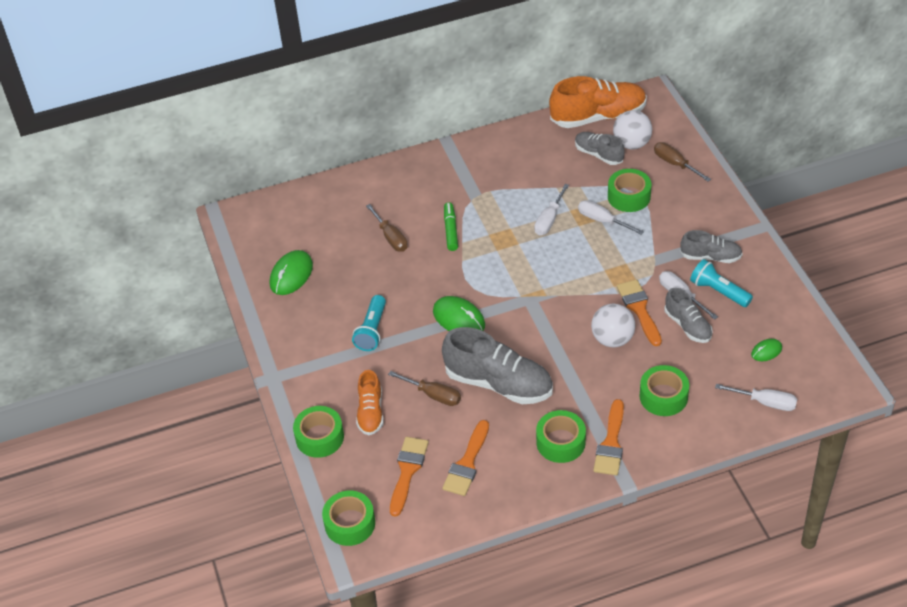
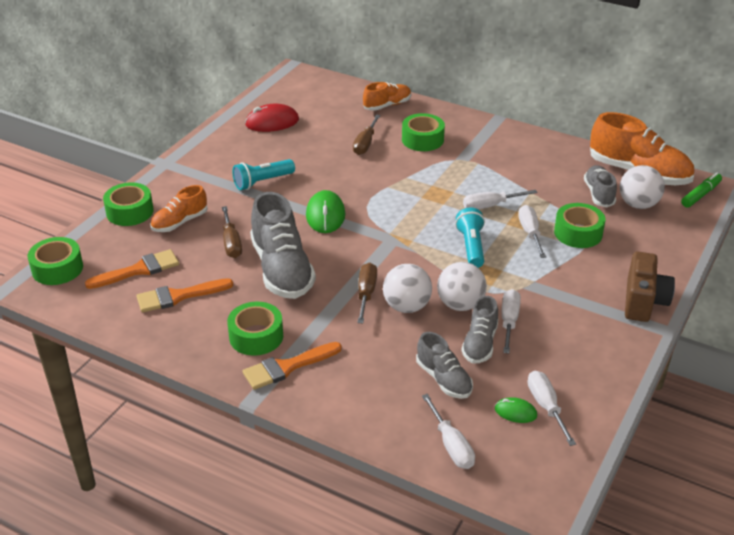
camera: 45 degrees right, 10 degrees down
green mouse [270,250,313,295] -> red mouse [245,104,299,132]
green marker [444,202,458,251] -> green marker moved to [681,173,722,208]
orange brush [617,280,662,346] -> white ball [437,262,487,311]
green tape [640,365,689,416] -> green tape moved to [402,113,445,151]
brown screwdriver [654,142,711,182] -> brown screwdriver moved to [357,263,377,323]
grey shoe [680,230,743,263] -> grey shoe moved to [416,332,473,399]
turquoise flashlight [690,259,753,307] -> turquoise flashlight moved to [455,207,485,268]
none -> orange shoe [363,82,411,111]
none -> white screwdriver [528,371,576,446]
none -> brown camera [625,251,675,322]

